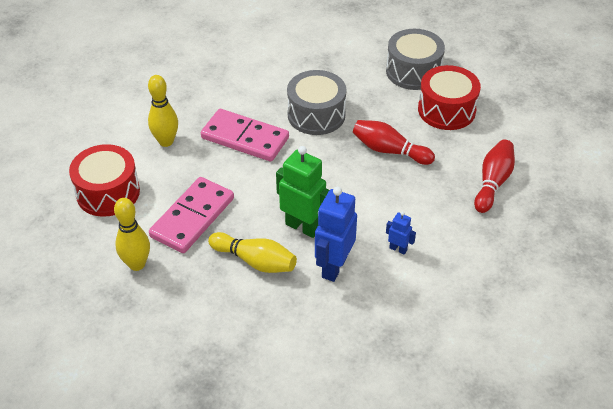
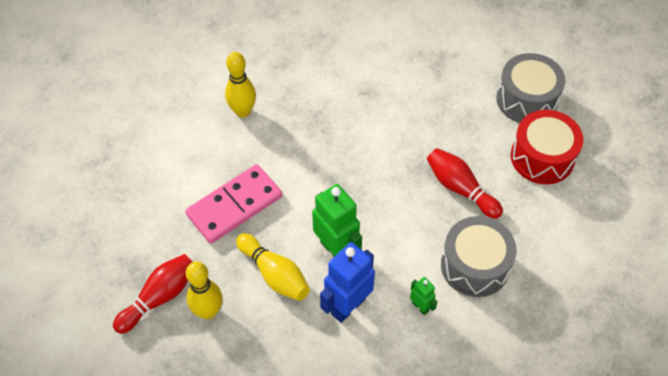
camera: 20 degrees right, 10 degrees up
red drum [69,144,140,217] -> none
yellow bowling pin [114,198,150,271] -> yellow bowling pin moved to [186,261,223,320]
pink domino [201,109,289,162] -> none
grey drum [287,70,347,135] -> grey drum moved to [441,216,517,297]
blue robot [386,212,416,255] -> green robot [410,277,437,315]
red bowling pin [474,140,515,213] -> red bowling pin moved to [113,254,193,334]

